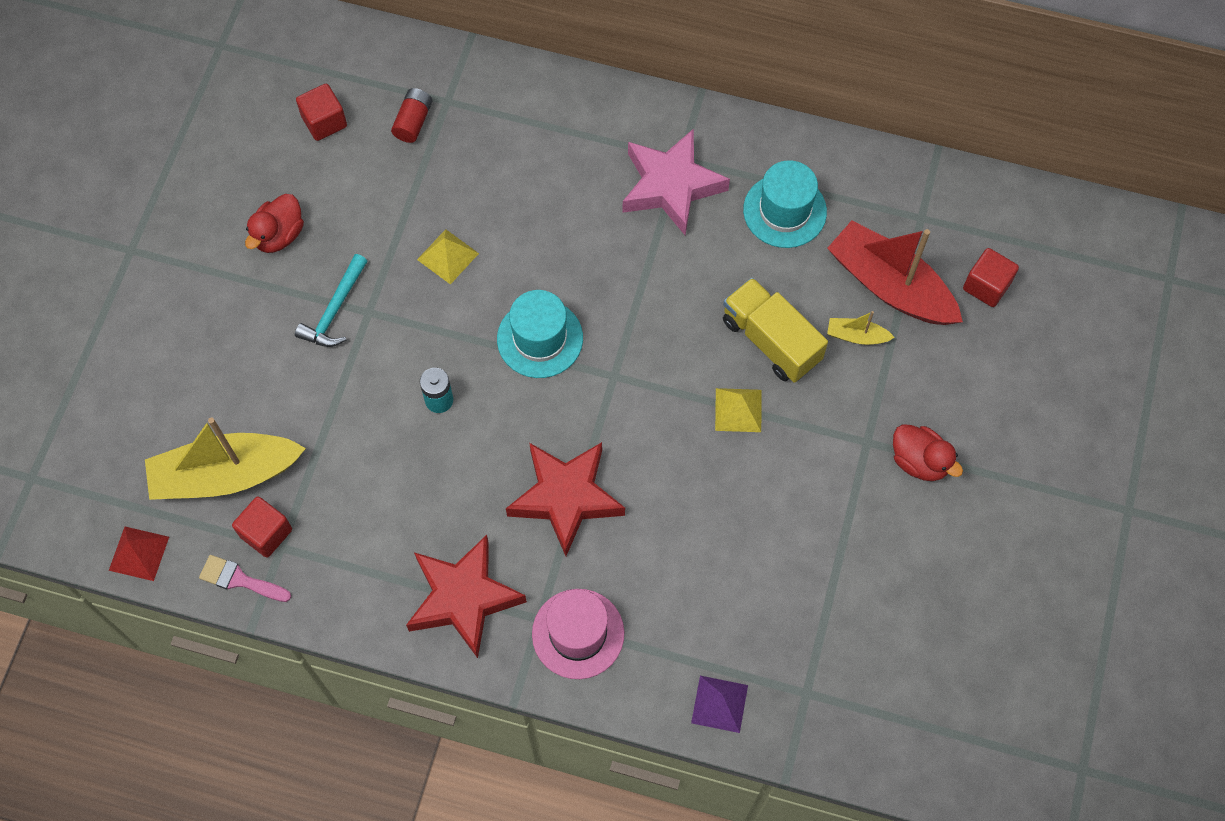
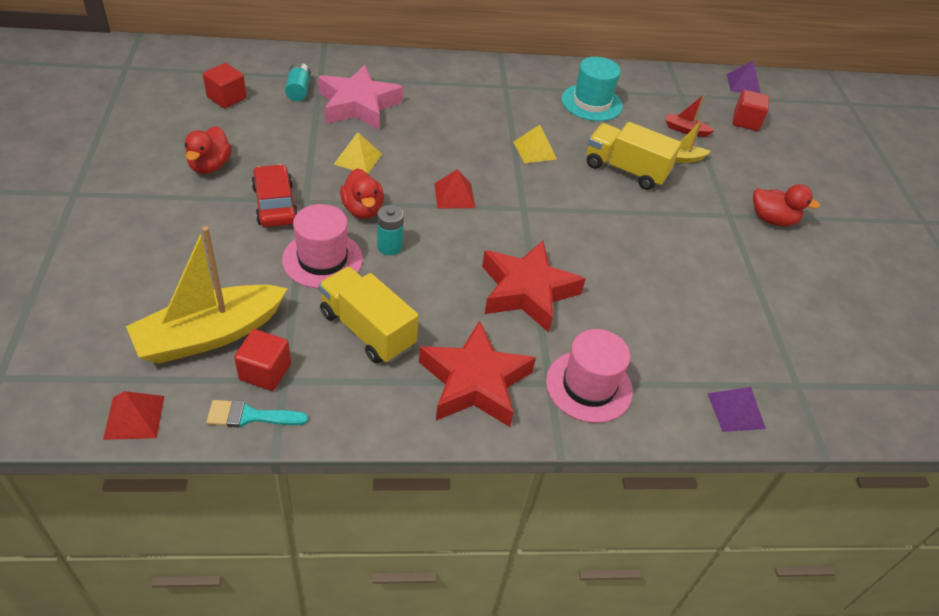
camera: 25 degrees left, 20 degrees down
pink brush [199,555,291,602] -> turquoise brush [206,400,308,427]
turquoise hammer [295,254,367,347] -> red car [251,164,298,227]
red battery [391,88,432,143] -> turquoise battery [285,62,311,101]
turquoise hat [497,290,583,378] -> red pyramid [434,169,475,208]
pink star [623,129,730,235] -> pink star moved to [318,65,403,130]
yellow pyramid [715,388,761,432] -> yellow pyramid moved to [513,125,557,163]
red boat [827,220,963,325] -> red boat [666,94,715,137], size x0.44
none -> pink hat [282,204,363,288]
none -> yellow truck [319,267,419,364]
none -> red duck [340,169,384,219]
none -> purple pyramid [727,61,761,93]

